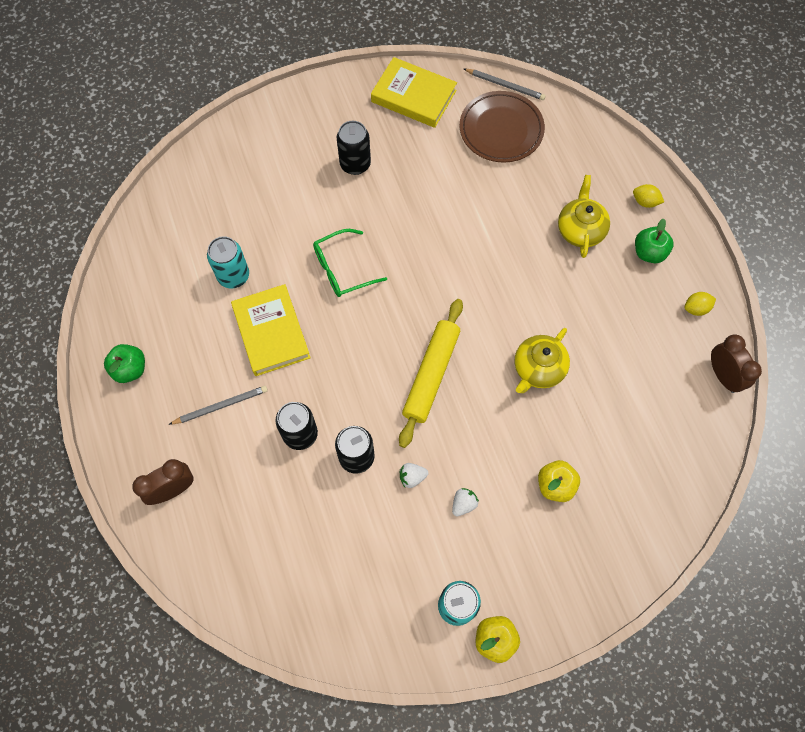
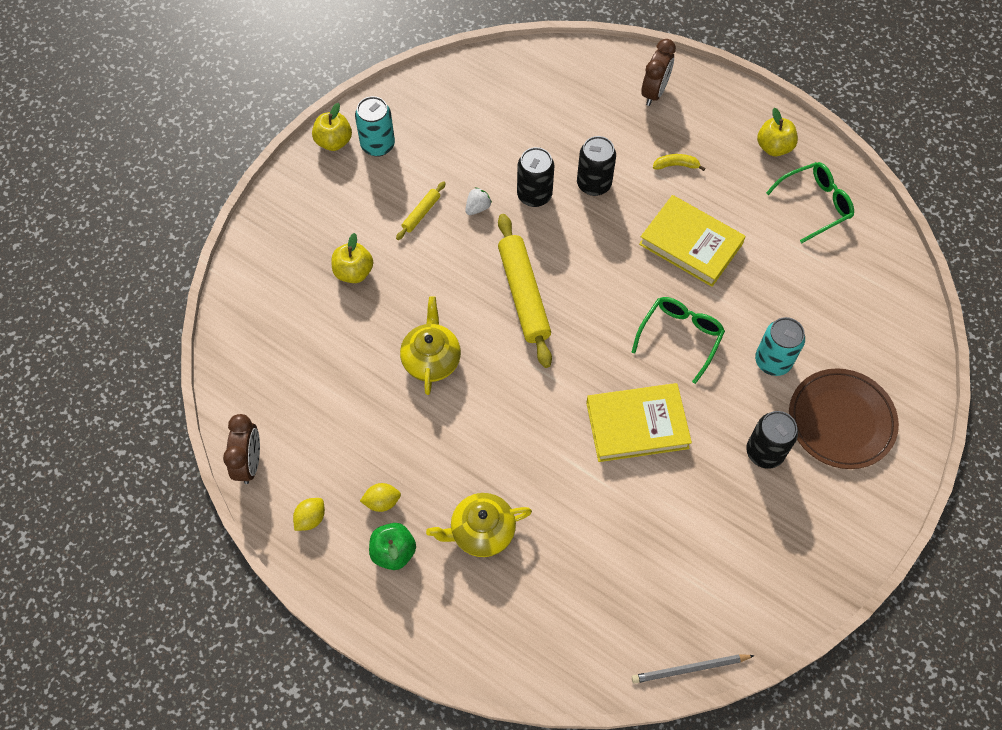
camera: 145 degrees right, 5 degrees down
green apple [104,344,145,383] -> yellow apple [757,108,798,156]
grey pencil [168,386,268,425] -> yellow banana [653,154,705,171]
turquoise can [207,236,249,288] -> turquoise can moved to [755,317,805,376]
yellow book [371,57,457,128] -> yellow book moved to [586,383,692,462]
white strawberry [452,488,479,516] -> yellow rolling pin [396,181,446,240]
brown plate [460,91,545,163] -> brown plate moved to [789,368,899,469]
yellow teapot [558,175,610,258] -> yellow teapot turned 105 degrees clockwise [426,493,532,557]
yellow lemon [633,184,664,208] -> yellow lemon moved to [360,483,401,512]
brown clock [711,335,762,393] -> brown clock turned 120 degrees counterclockwise [223,414,260,484]
none -> green glasses [766,162,854,243]

